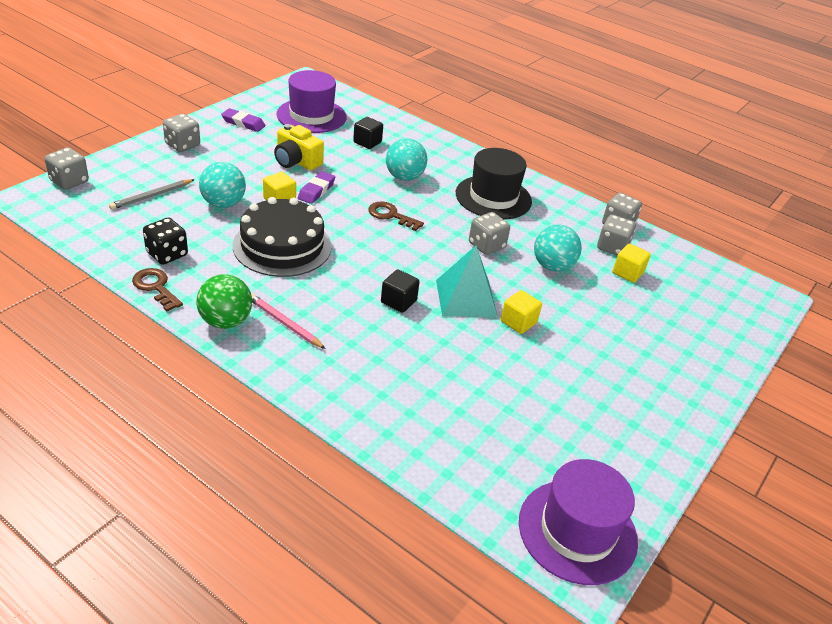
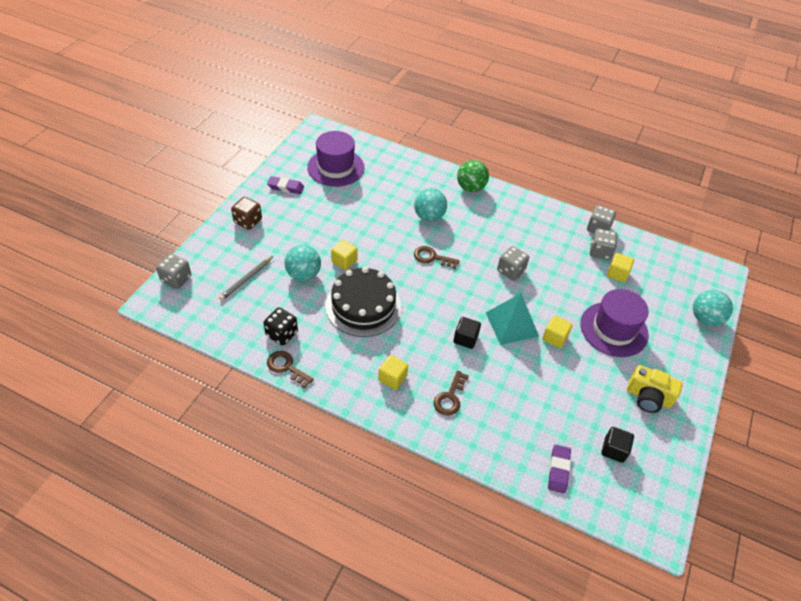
camera: 10 degrees left, 10 degrees up
grey dice [163,114,200,152] -> brown dice [231,197,262,230]
green ball [196,274,252,329] -> green ball moved to [457,160,489,192]
pink pencil [251,294,326,349] -> yellow cube [378,355,408,390]
yellow camera [274,124,324,170] -> yellow camera moved to [627,365,683,413]
purple eraser [298,171,335,204] -> purple eraser moved to [548,445,571,493]
black cube [353,117,383,149] -> black cube moved to [601,427,634,463]
black hat [456,148,532,219] -> none
purple hat [519,459,638,585] -> purple hat moved to [580,289,649,357]
turquoise ball [534,224,582,272] -> turquoise ball moved to [693,290,733,326]
none -> brown key [434,371,469,416]

